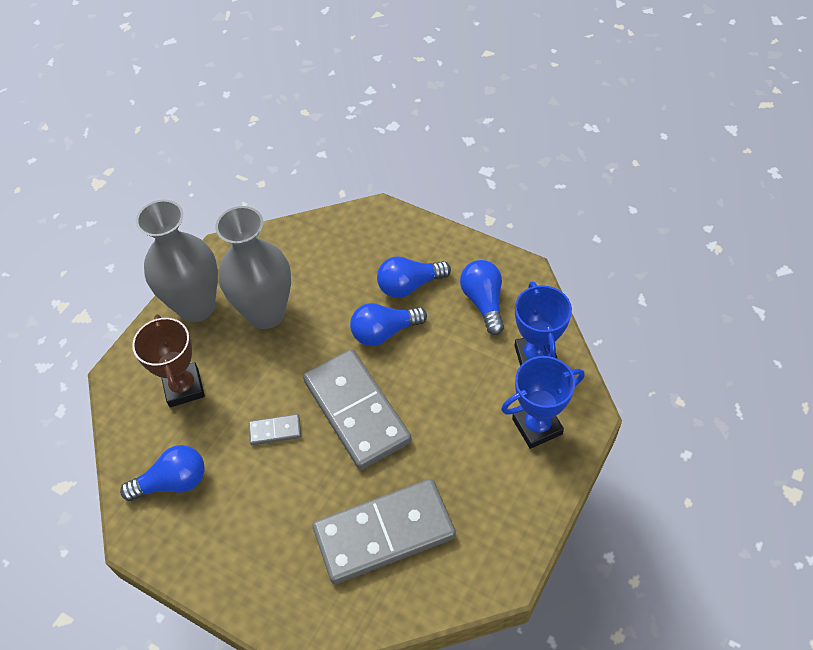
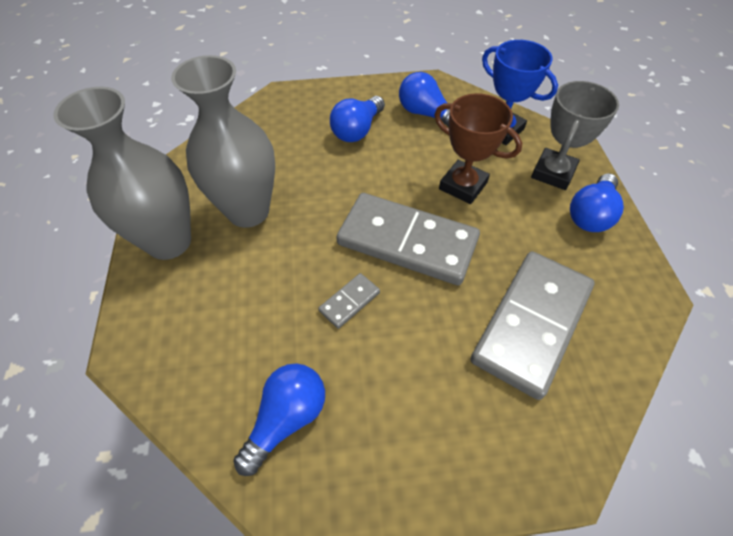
camera: 40 degrees left, 0 degrees up
brown trophy [132,314,205,407] -> brown trophy moved to [434,93,522,204]
blue light bulb [350,303,427,346] -> blue light bulb moved to [570,173,624,232]
blue trophy [501,356,585,449] -> grey trophy [531,81,619,190]

